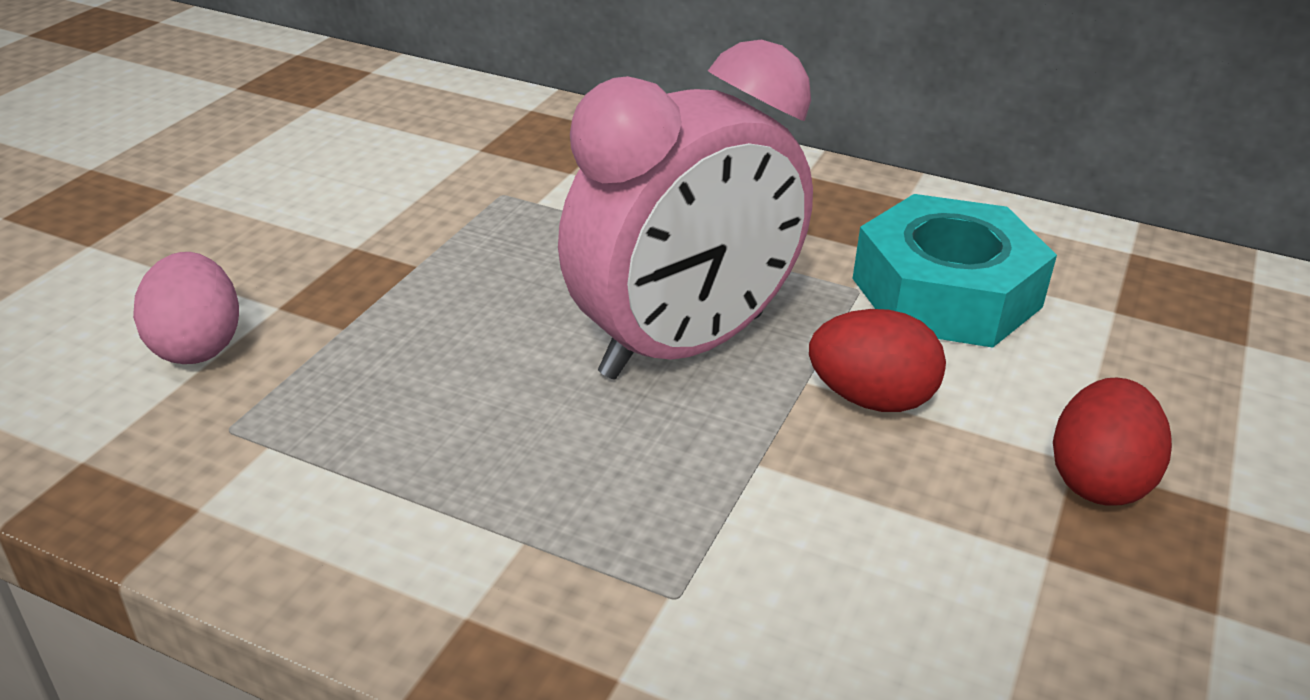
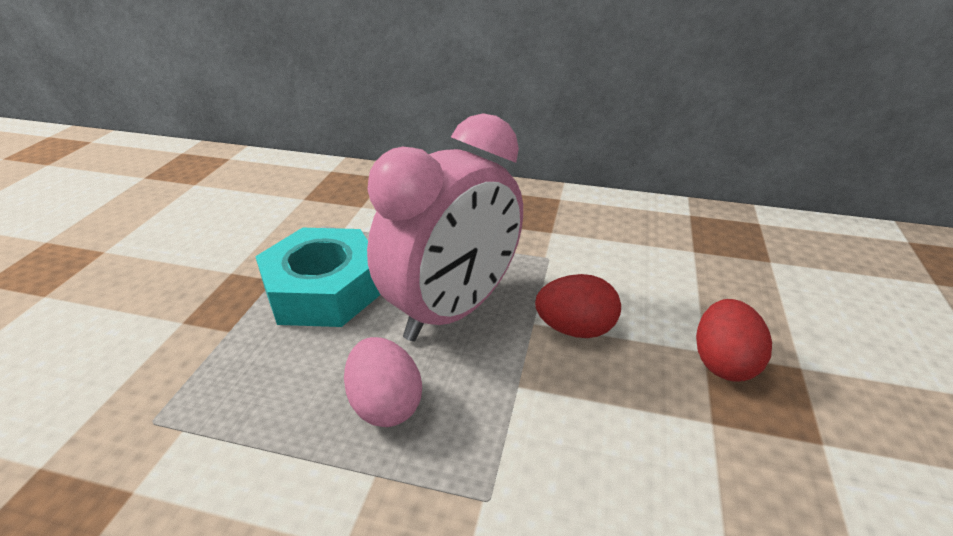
camera: 10 degrees left, 0 degrees up
pink egg [133,252,239,364] -> pink egg moved to [344,337,422,427]
turquoise nut [852,194,1057,348] -> turquoise nut moved to [255,228,381,327]

